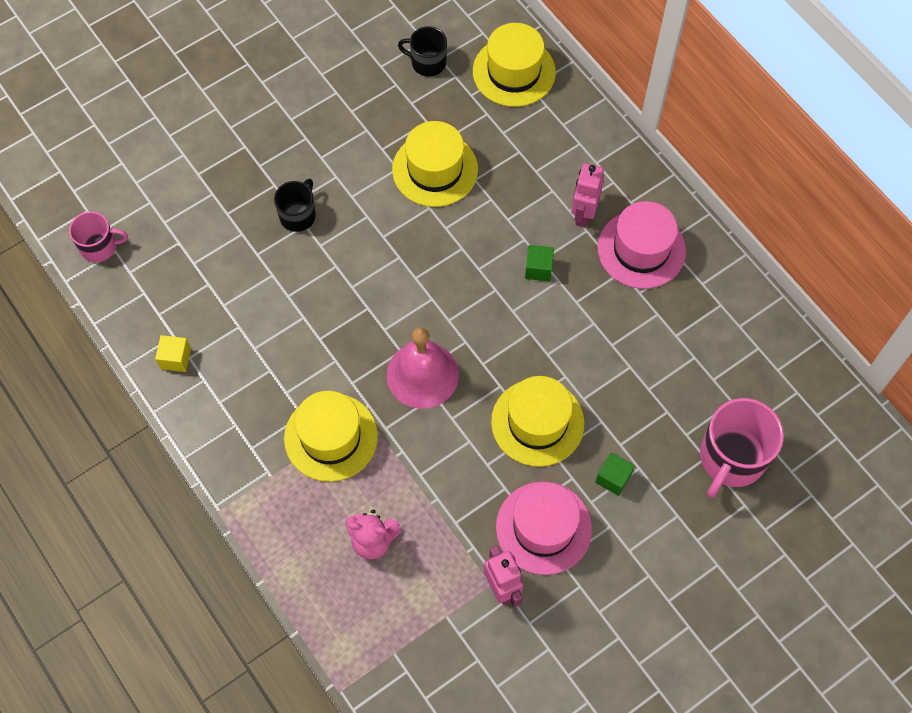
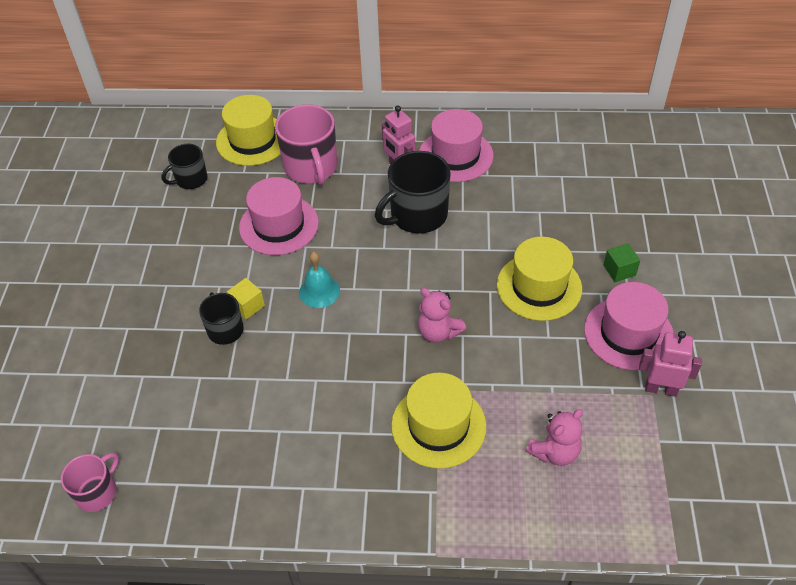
camera: 50 degrees left, 15 degrees down
yellow cube [155,335,191,372] -> yellow cube moved to [227,278,265,319]
pink bell [387,327,459,409] -> pink teddy bear [418,288,466,343]
yellow hat [392,121,478,207] -> pink hat [239,177,319,255]
green cube [525,245,554,281] -> black mug [375,151,451,233]
pink mug [700,398,784,498] -> pink mug moved to [275,104,337,185]
none -> turquoise bell [299,252,340,308]

